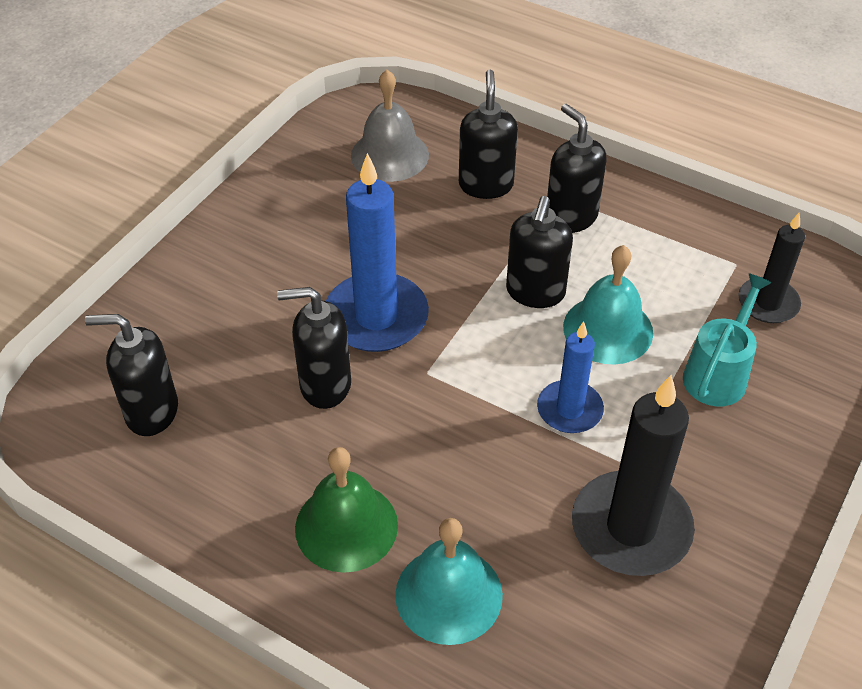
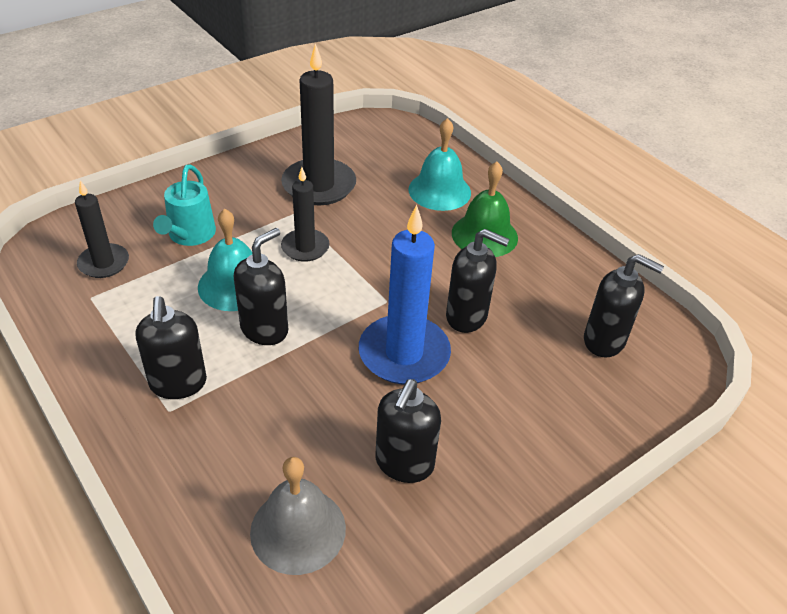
camera: 160 degrees left, 5 degrees down
black soap dispenser [459,70,518,199] -> black soap dispenser moved to [375,379,441,483]
blue candle [537,321,604,433] -> black candle [281,167,329,262]
turquoise watering can [683,273,771,407] -> turquoise watering can turned 45 degrees counterclockwise [153,164,216,246]

